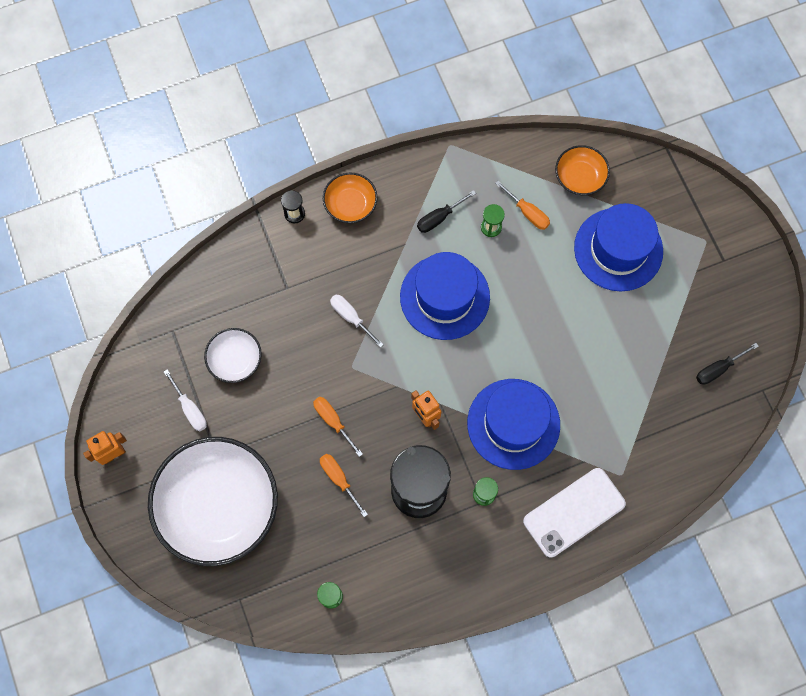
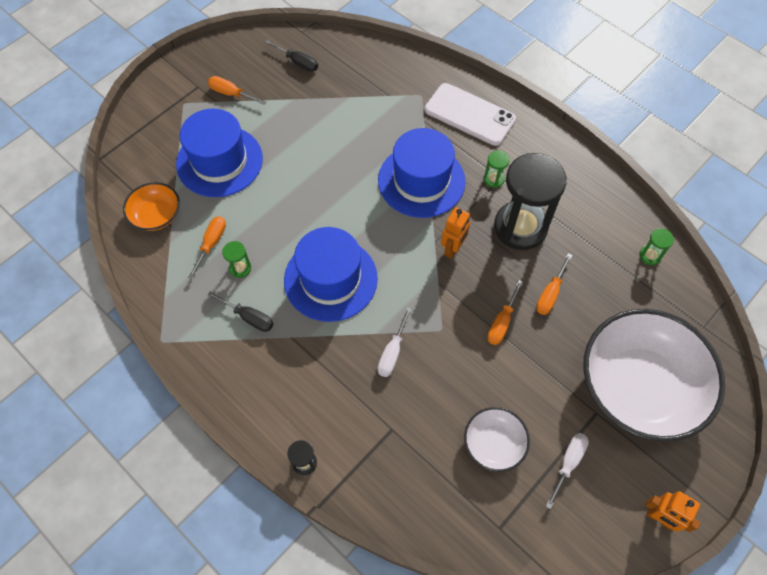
camera: 115 degrees left, 10 degrees down
orange bowl [323,173,378,223] -> none
none -> orange screwdriver [208,76,266,105]

